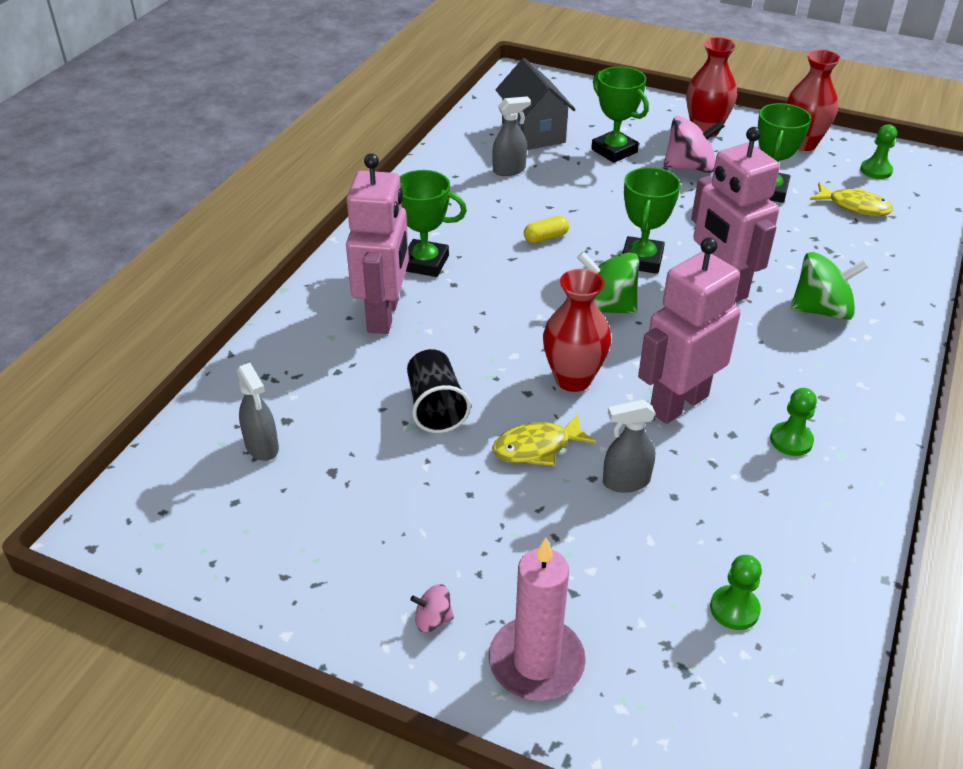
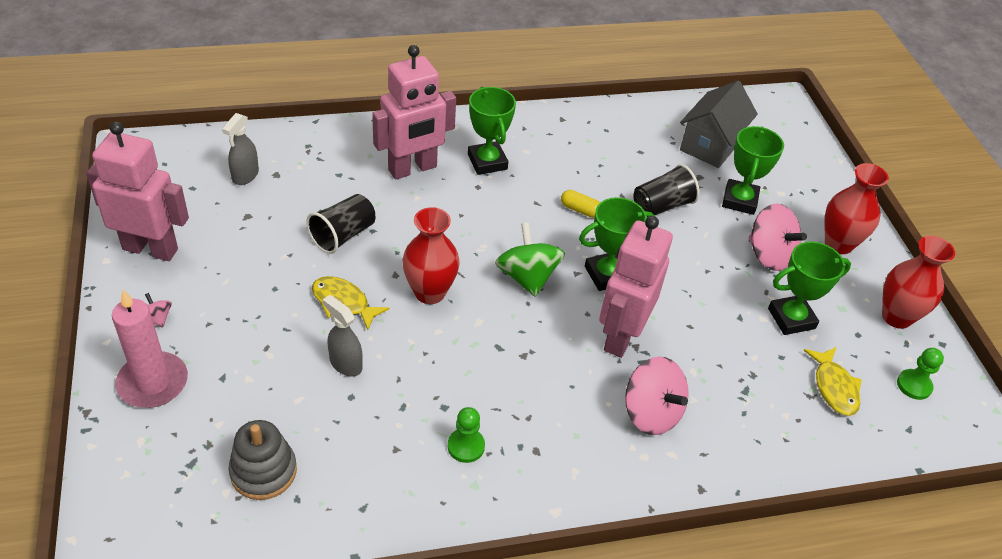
camera: 50 degrees right, 5 degrees up
grey spray bottle [492,96,531,176] -> none
pink robot [638,238,741,424] -> pink robot moved to [86,122,189,261]
green pawn [710,555,762,630] -> grey stacking toy [228,420,297,500]
green spinning top [791,252,868,320] -> pink spinning top [625,357,689,435]
none -> black cup [633,164,700,215]

